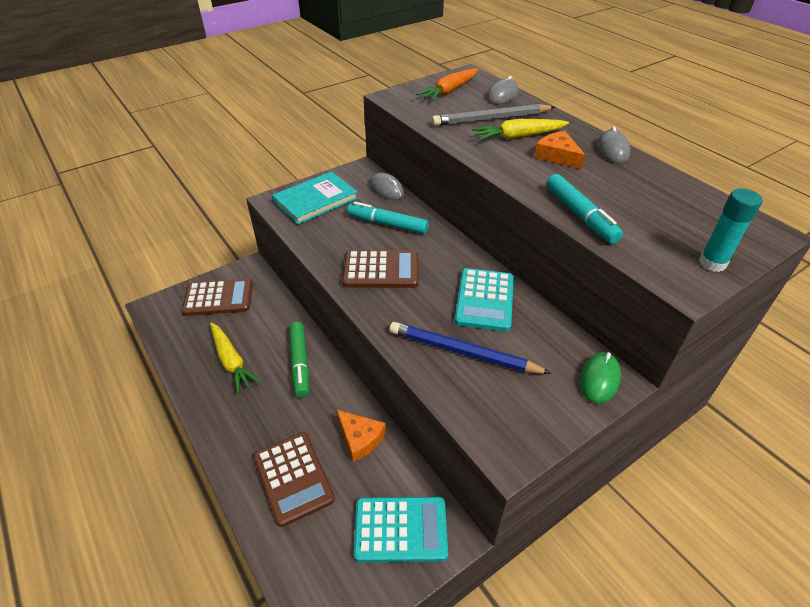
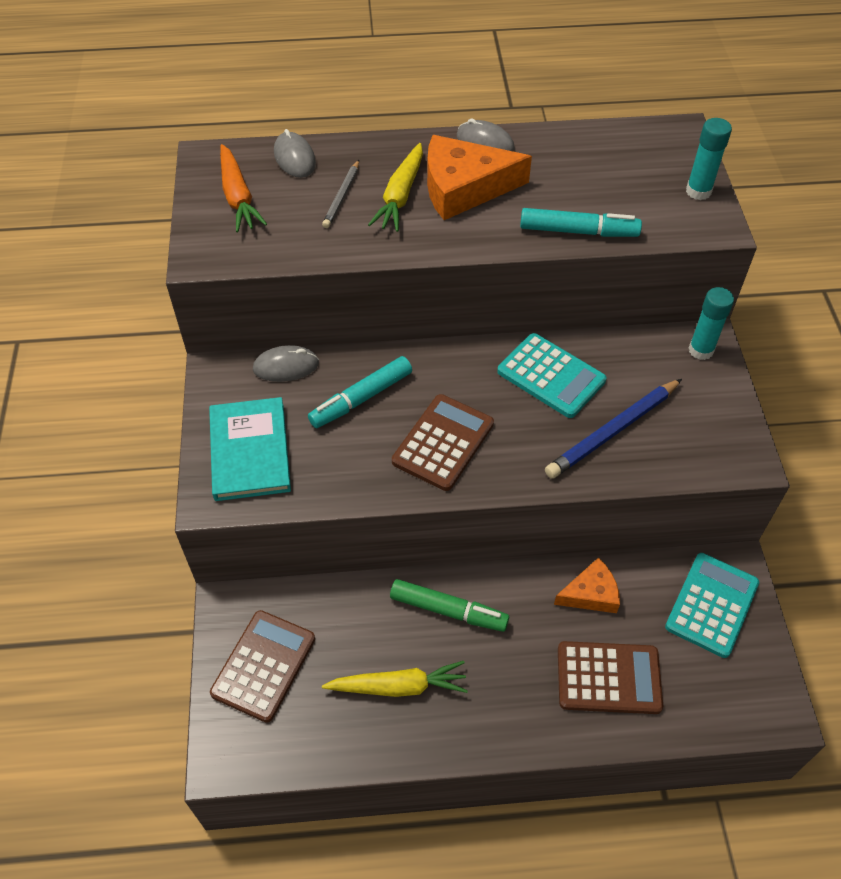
camera: 60 degrees left, 10 degrees up
grey pencil [432,104,555,126] -> grey pencil [322,160,359,228], size x0.57
orange cheese [534,131,585,169] -> orange cheese [427,135,532,220], size x1.71
green mouse [580,352,621,404] -> turquoise glue stick [689,287,734,360]

